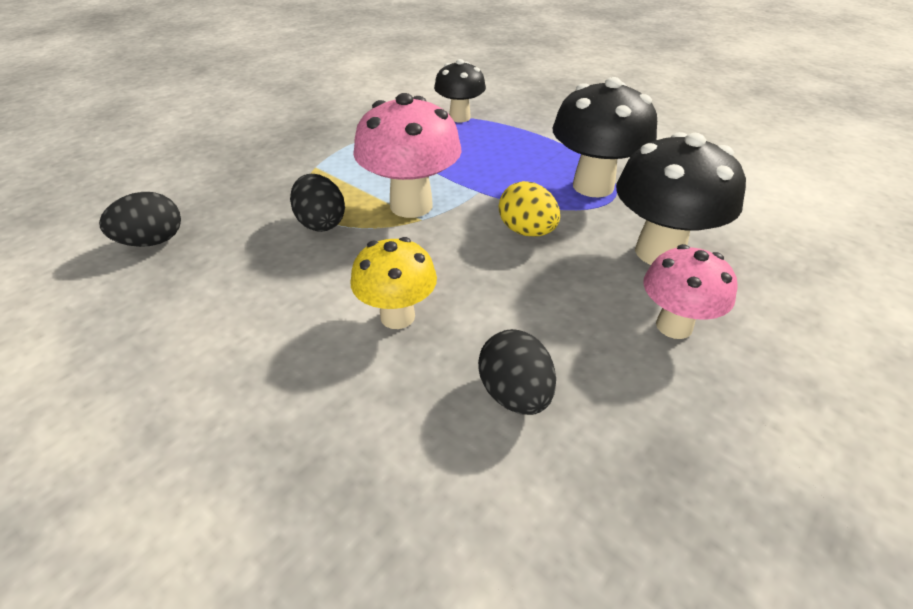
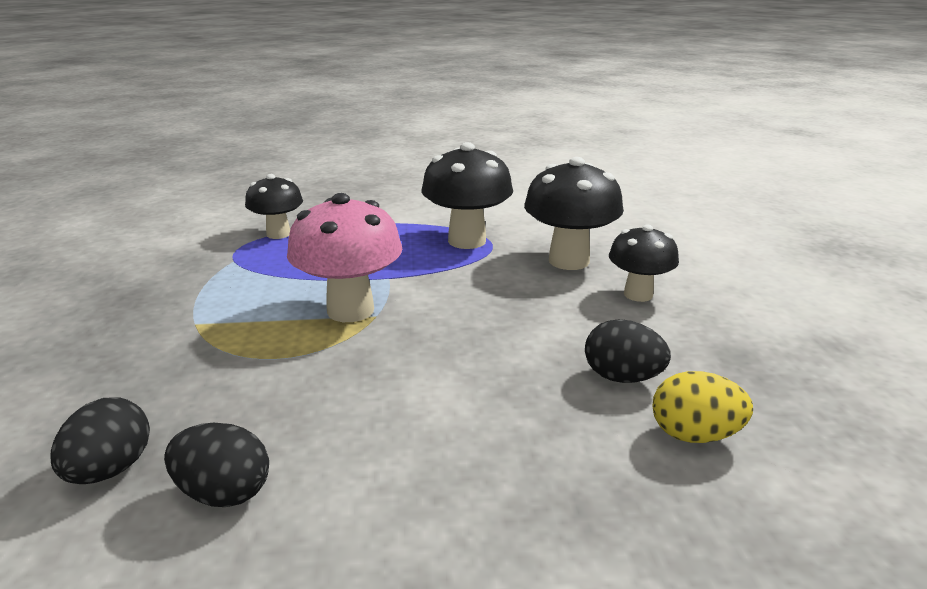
camera: 45 degrees left, 15 degrees down
black egg [290,174,345,232] -> black egg moved to [164,423,269,507]
yellow mushroom [350,237,437,329] -> none
yellow egg [499,181,560,237] -> yellow egg moved to [652,371,753,443]
pink mushroom [644,244,738,339] -> black mushroom [609,224,679,302]

